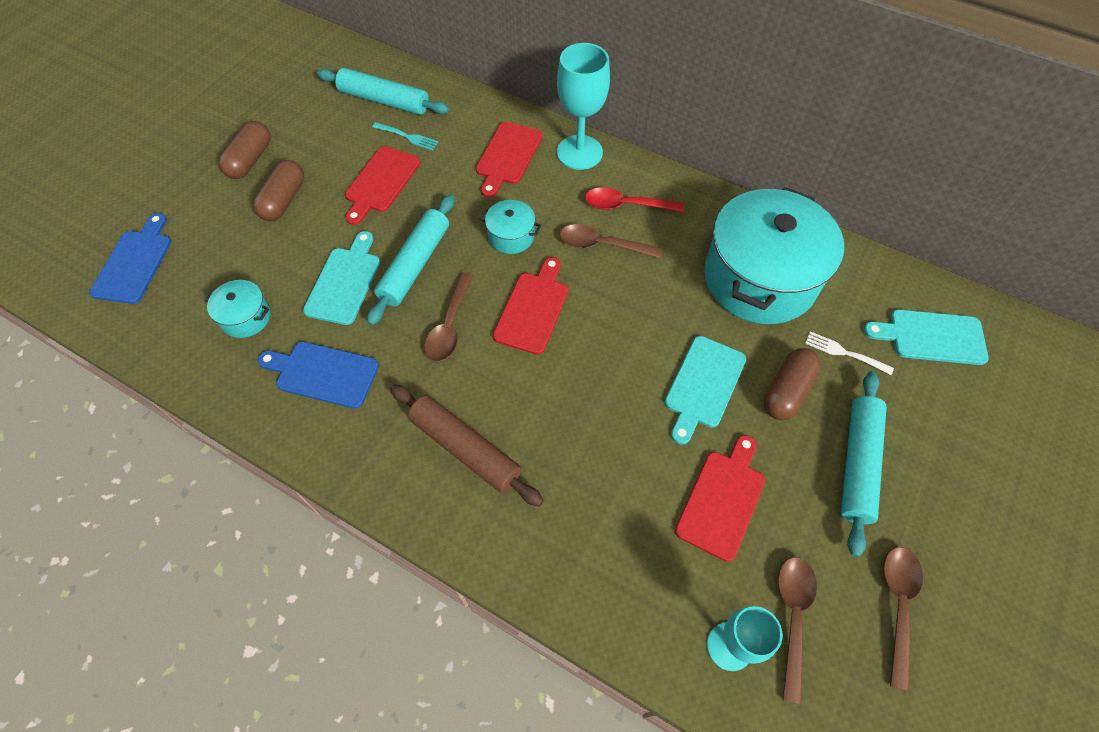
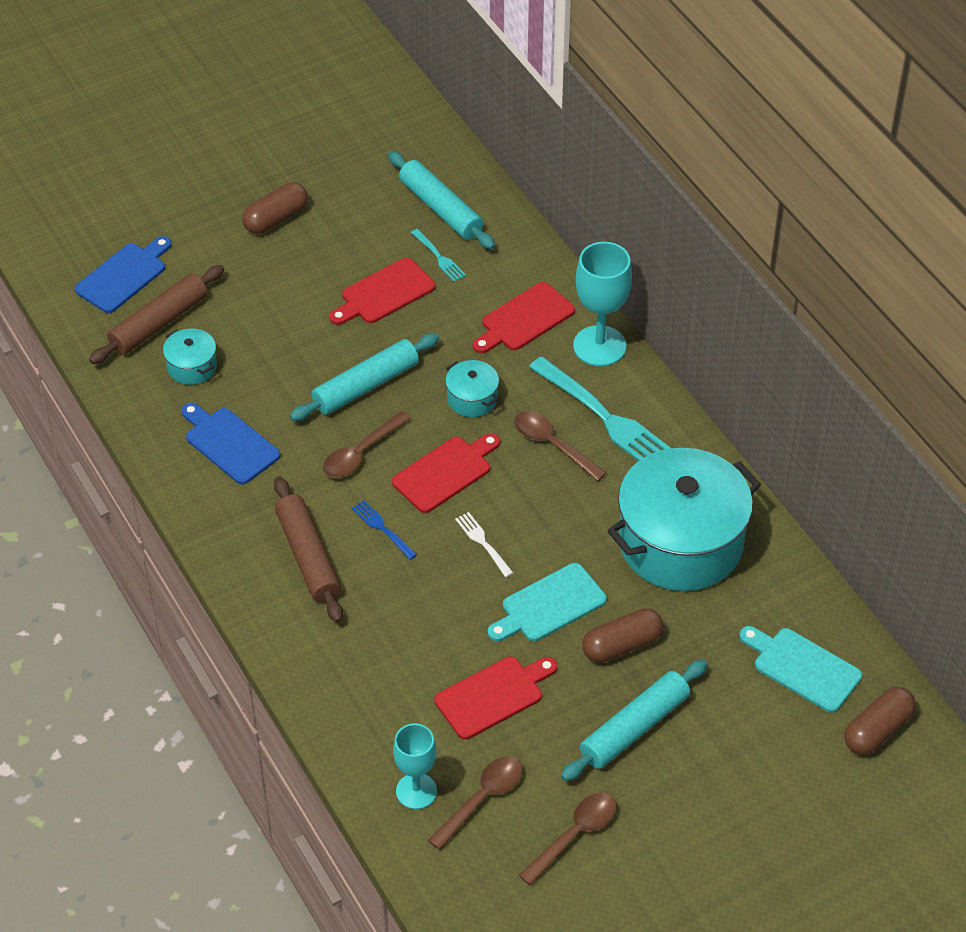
camera: 30 degrees right, 10 degrees down
brown capsule [253,160,304,221] -> brown capsule moved to [844,687,916,755]
turquoise cutting board [303,231,380,325] -> none
red spoon [585,187,684,213] -> turquoise fork [529,356,671,461]
white fork [805,331,894,375] -> white fork moved to [455,512,513,577]
none -> brown rolling pin [89,265,224,364]
none -> blue fork [351,500,417,560]

